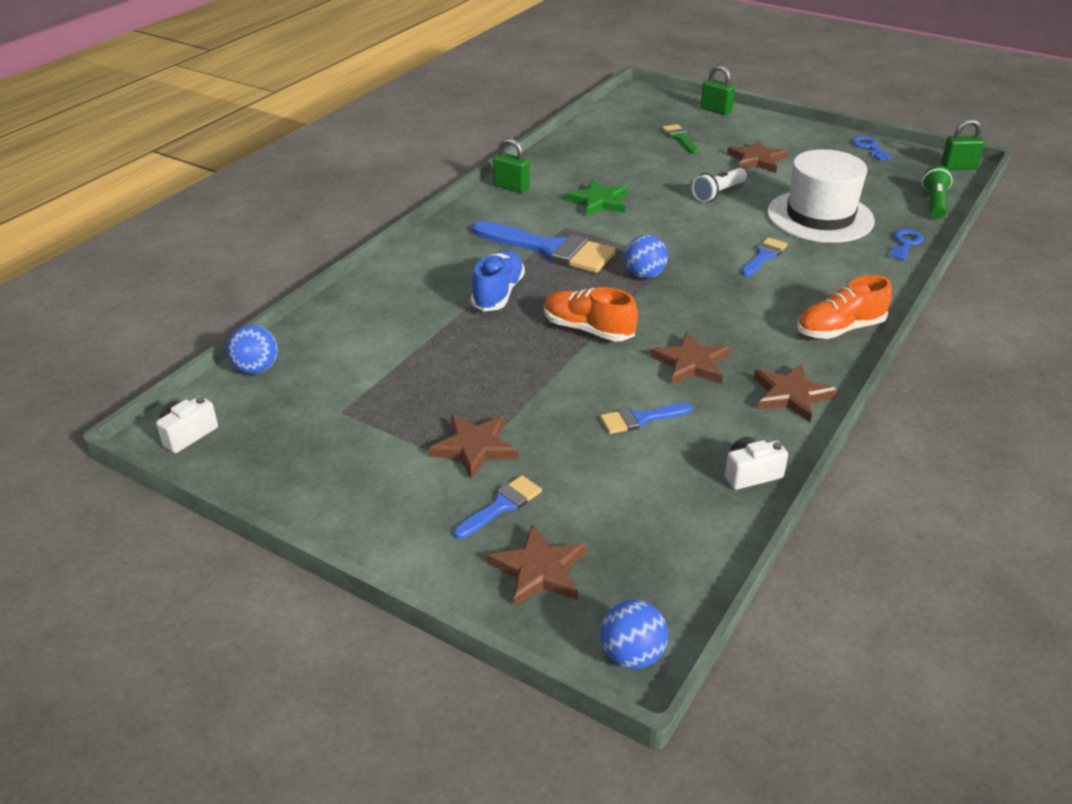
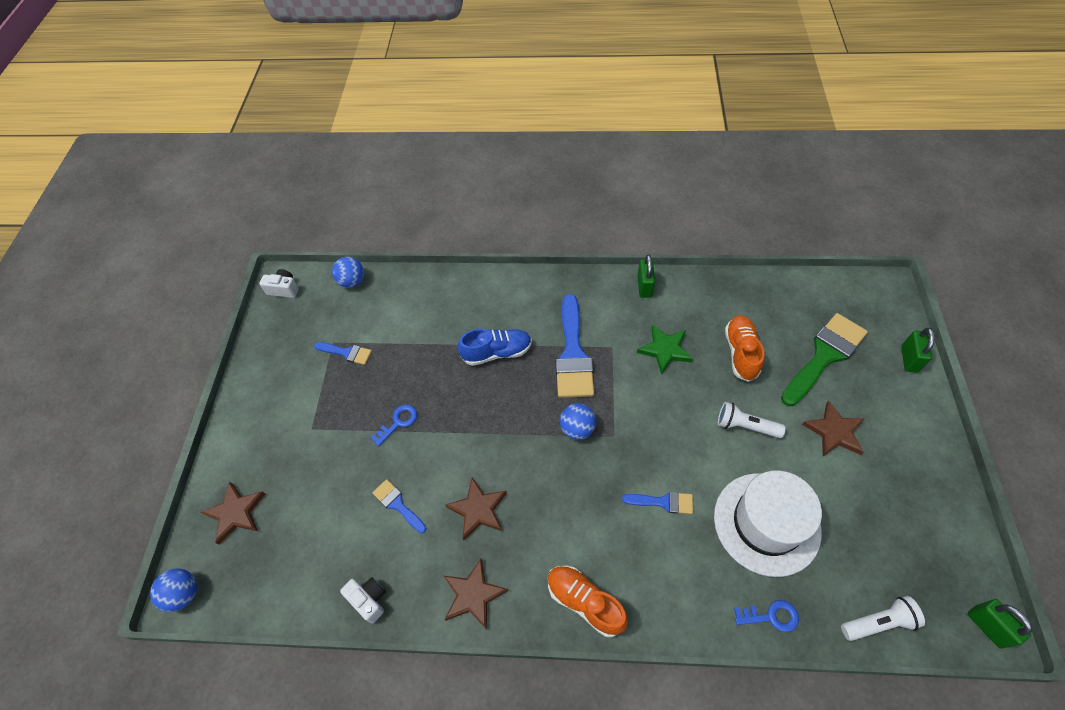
camera: 65 degrees right, 20 degrees up
brown star [428,415,518,479] -> none
blue brush [454,475,542,539] -> blue brush moved to [314,342,372,365]
orange shoe [544,287,638,341] -> orange shoe moved to [725,315,764,382]
green brush [662,124,698,154] -> green brush [781,313,868,406], size x1.99
blue key [852,136,892,161] -> blue key moved to [370,404,417,446]
green flashlight [922,166,953,219] -> white flashlight [841,596,925,641]

